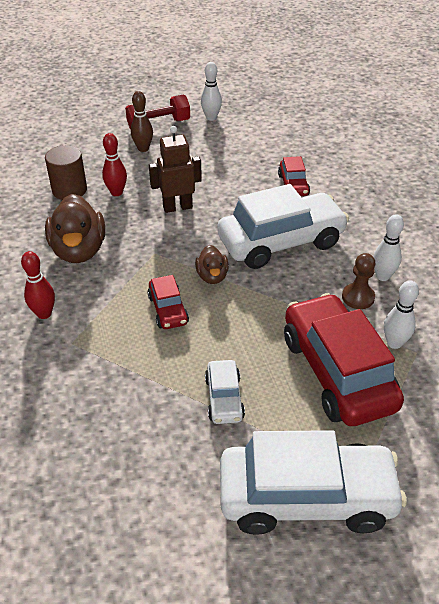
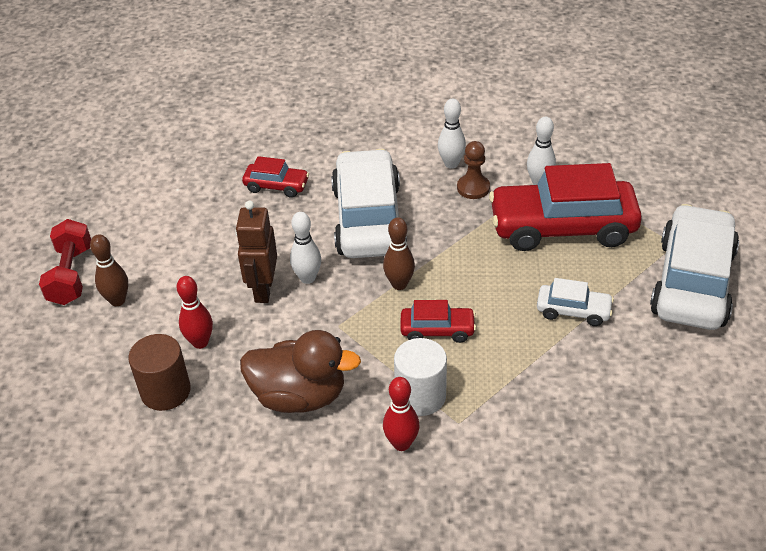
camera: 70 degrees left, 0 degrees up
brown duck [195,245,229,284] -> brown bowling pin [383,217,415,290]
white bowling pin [201,62,222,121] -> white bowling pin moved to [290,212,321,284]
none -> white cylinder [394,338,447,416]

